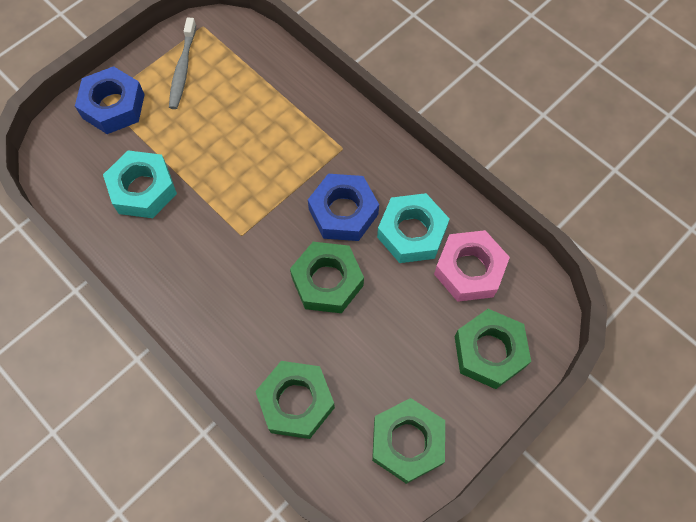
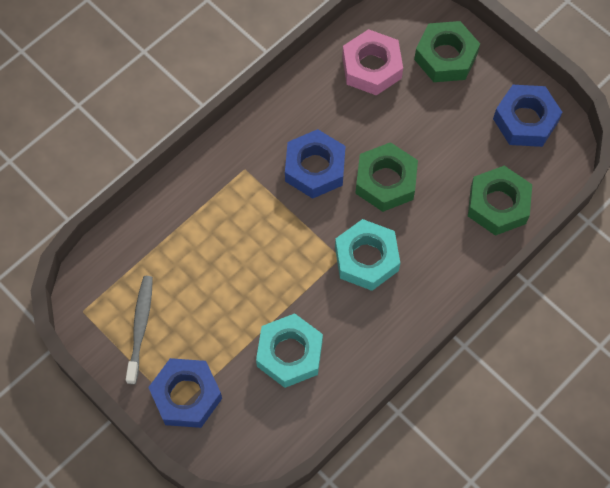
camera: 90 degrees left, 0 degrees up
grey toothbrush [169,17,196,109] -> grey toothbrush turned 90 degrees counterclockwise [126,276,153,384]
green nut [372,398,445,484] -> blue nut [493,85,562,147]
turquoise nut [377,193,449,263] -> turquoise nut moved to [335,219,400,291]

